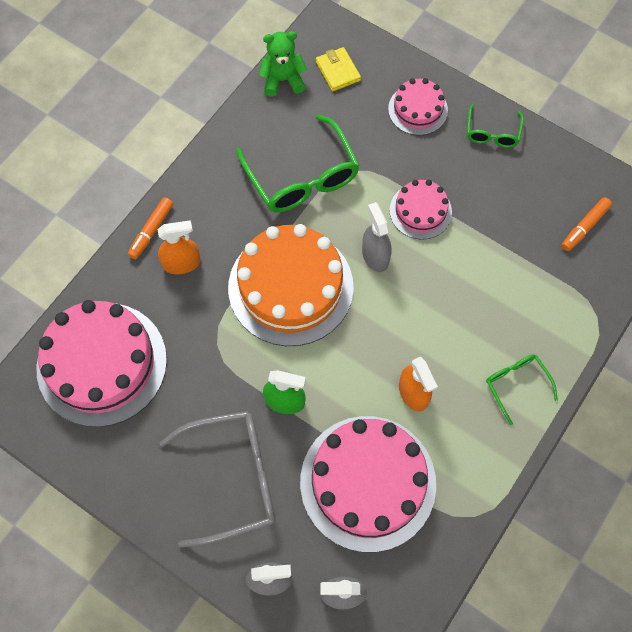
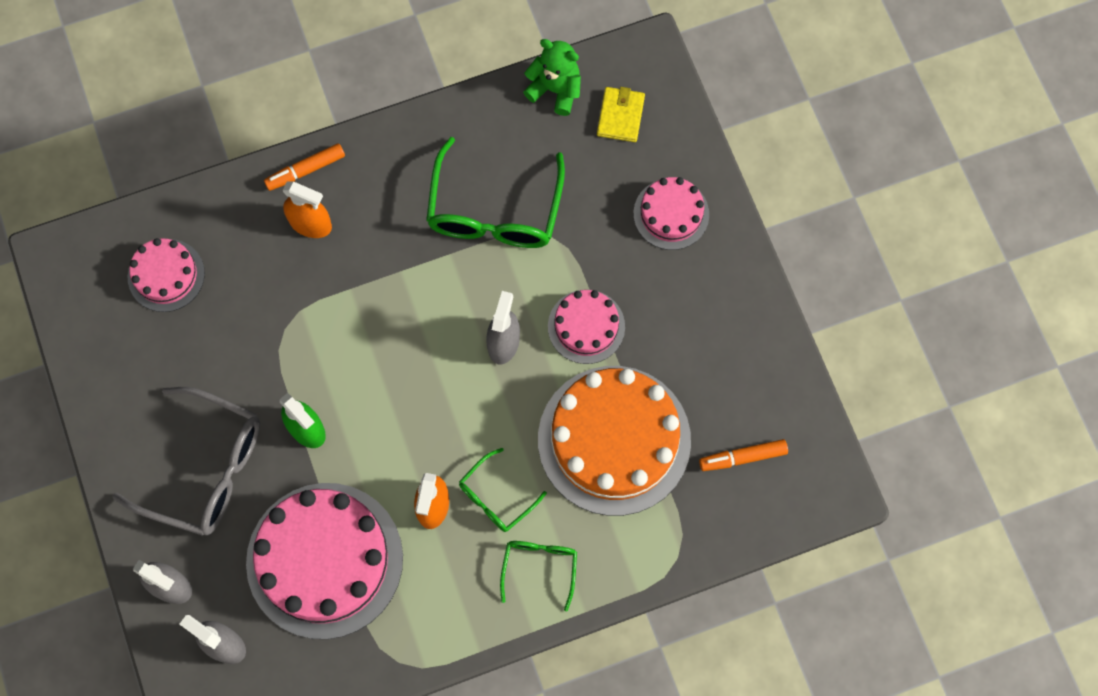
camera: 35 degrees right, 5 degrees up
pink cake [36,300,167,427] -> pink cake [128,238,205,312], size x0.52
orange cake [228,224,354,346] -> orange cake moved to [538,366,691,516]
green glasses [467,104,524,148] -> green glasses moved to [459,448,547,532]

